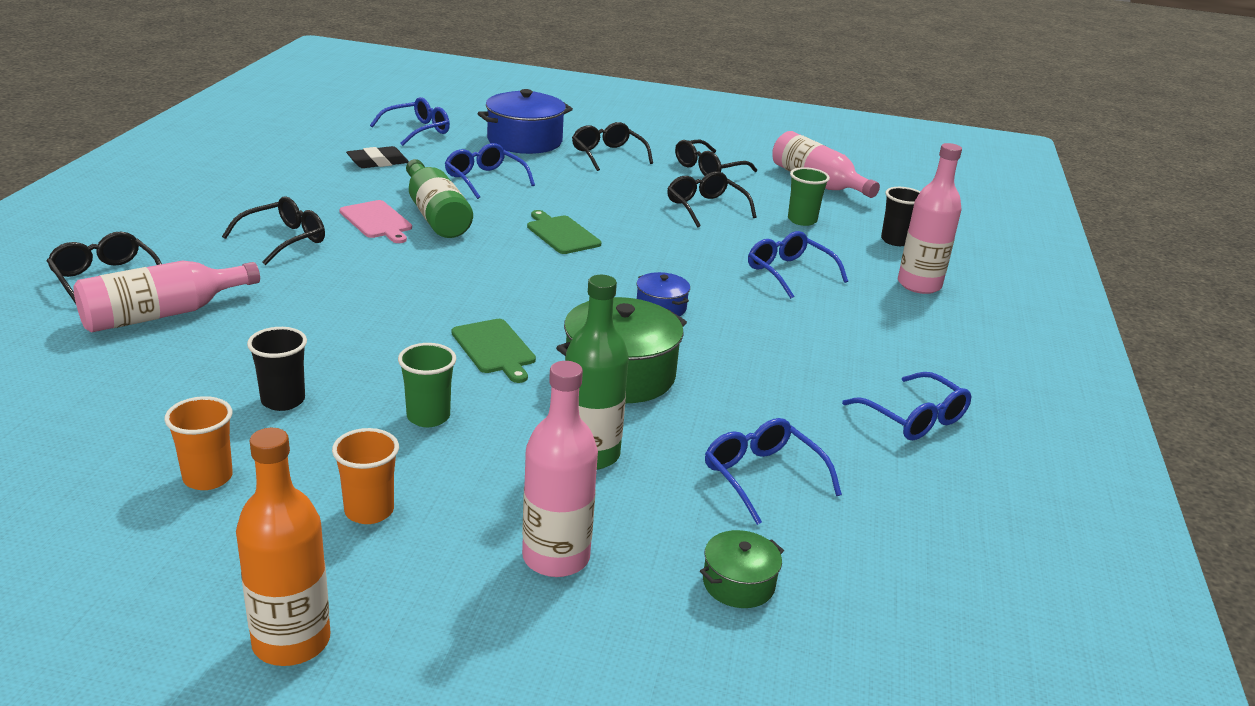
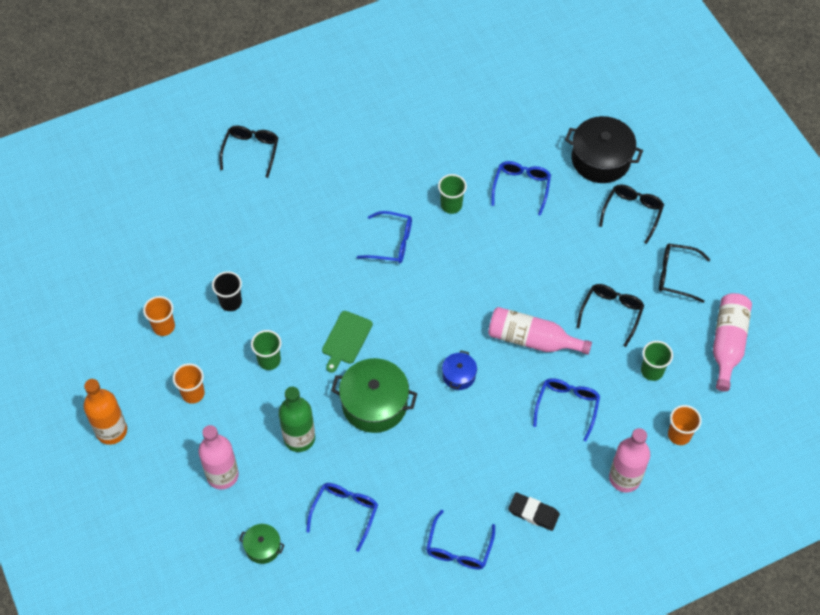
camera: 55 degrees right, 30 degrees up
pink bottle [73,261,260,332] -> pink bottle moved to [488,307,592,355]
black glasses [222,196,325,265] -> none
pink cutting board [339,200,412,243] -> none
black eraser [346,146,409,168] -> black eraser moved to [508,493,560,531]
blue glasses [370,97,450,146] -> blue glasses moved to [357,211,412,263]
green bottle [406,159,473,238] -> green cup [438,174,467,214]
blue pot [478,89,573,154] -> black pot [565,116,643,183]
green cutting board [527,210,601,254] -> none
black cup [881,187,920,246] -> orange cup [668,405,702,445]

